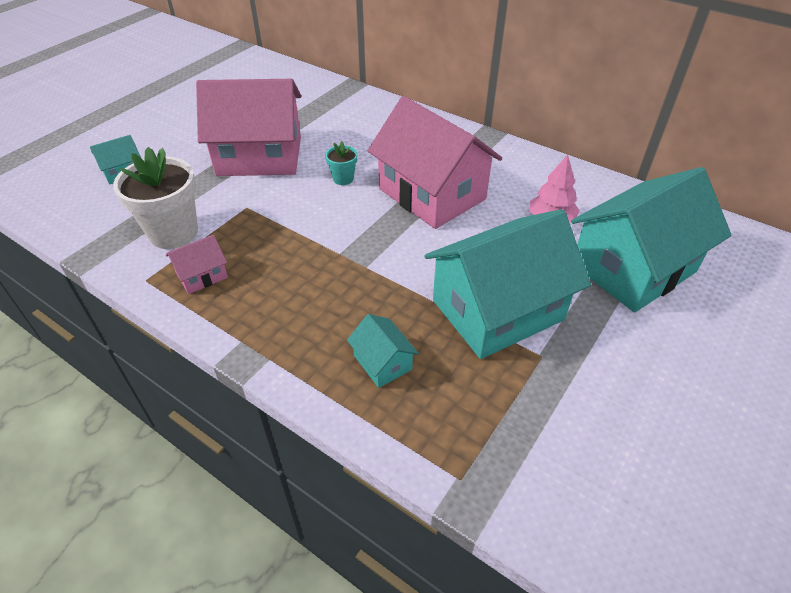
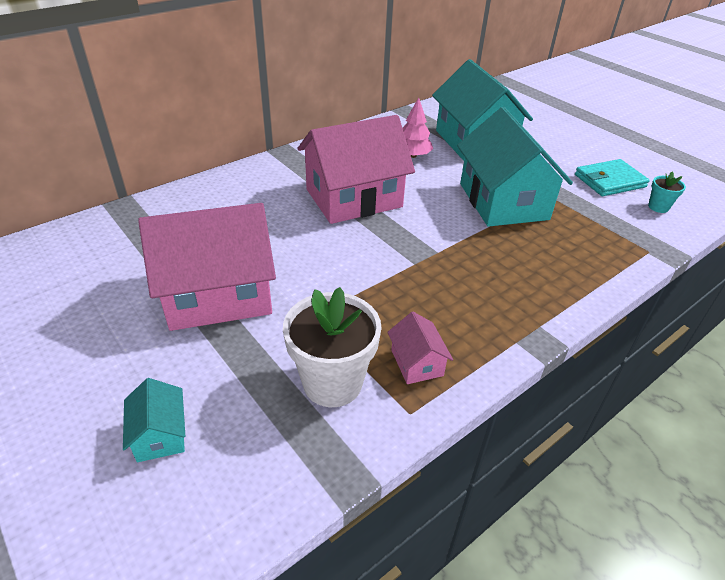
camera: 75 degrees left, 5 degrees down
pink house [196,79,301,176] -> pink house turned 60 degrees clockwise [138,203,276,331]
turquoise flower pot [325,141,357,185] -> turquoise flower pot moved to [648,171,686,213]
turquoise house [347,314,419,388] -> none
none -> turquoise wallet [575,159,650,196]

